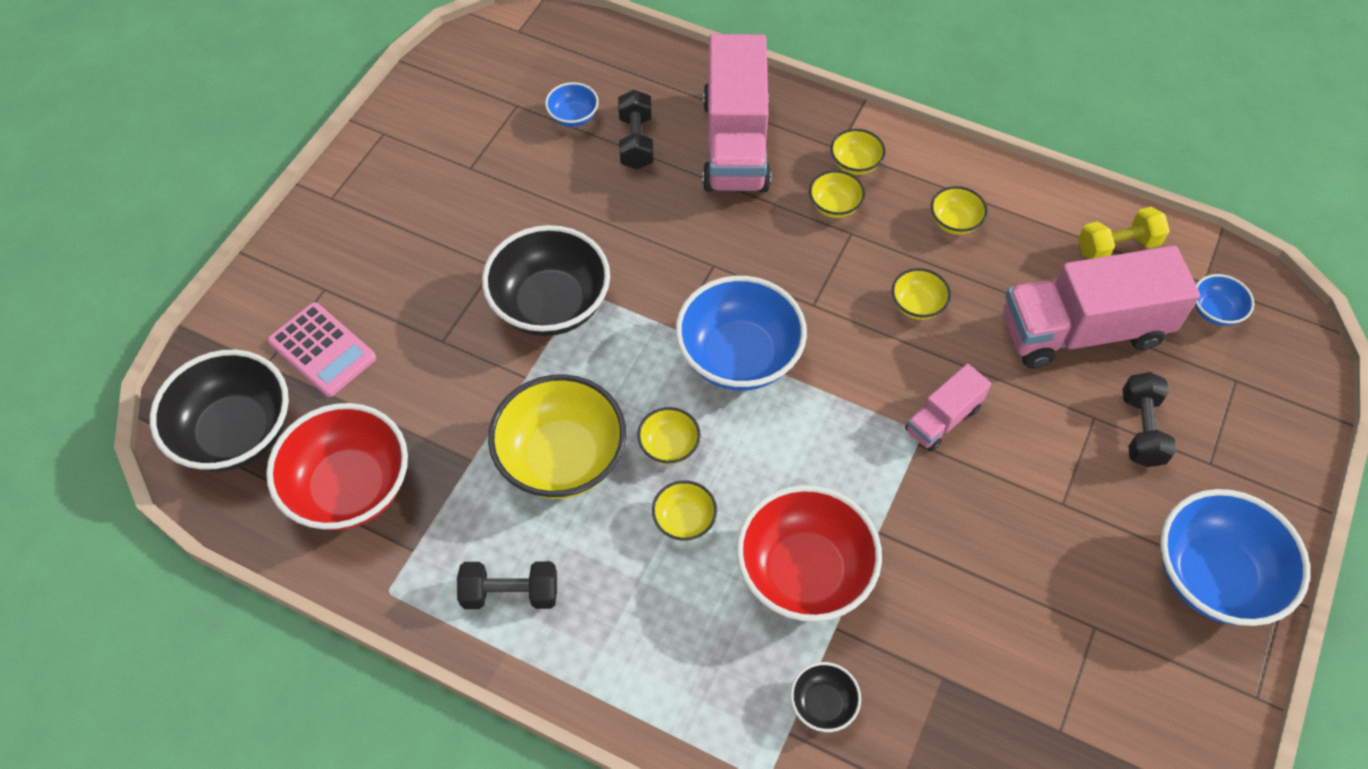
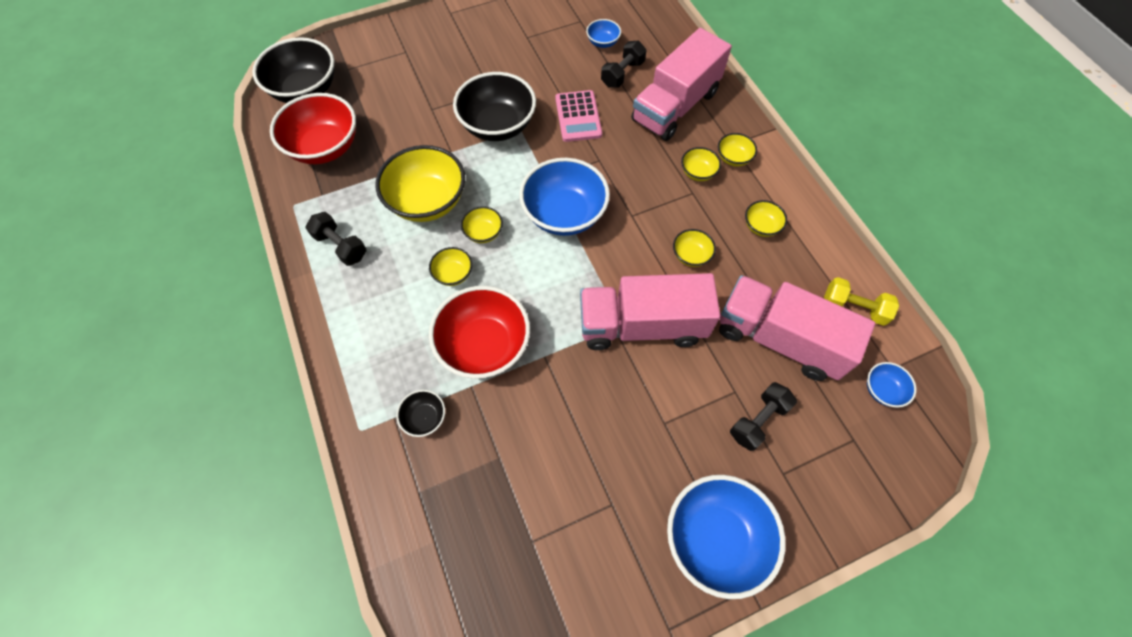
camera: 40 degrees right, 5 degrees up
pink calculator [267,302,376,397] -> pink calculator moved to [555,90,602,142]
pink truck [905,364,991,451] -> pink truck [580,273,720,350], size x2.01

